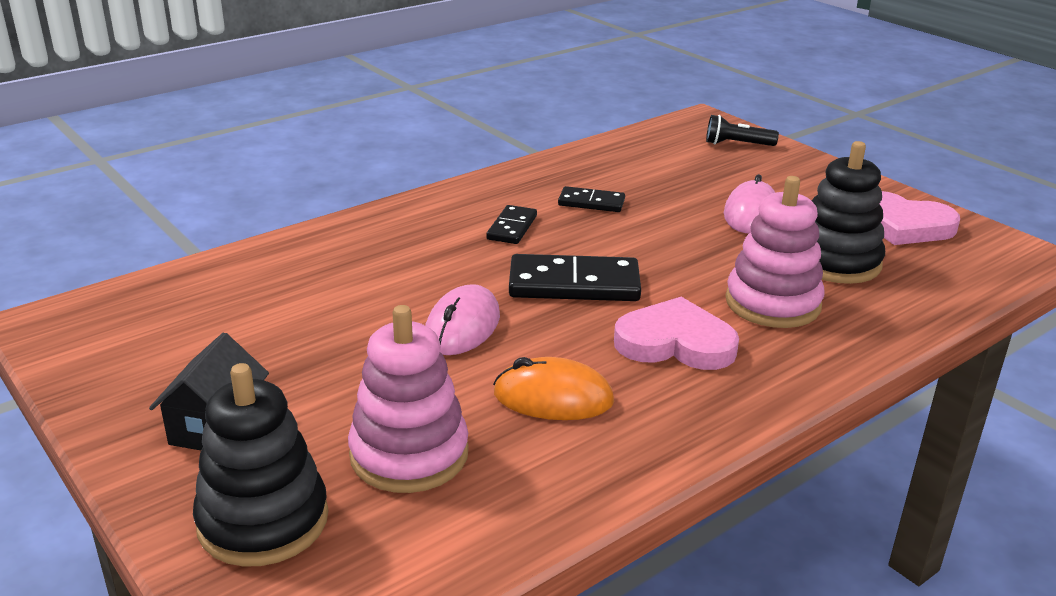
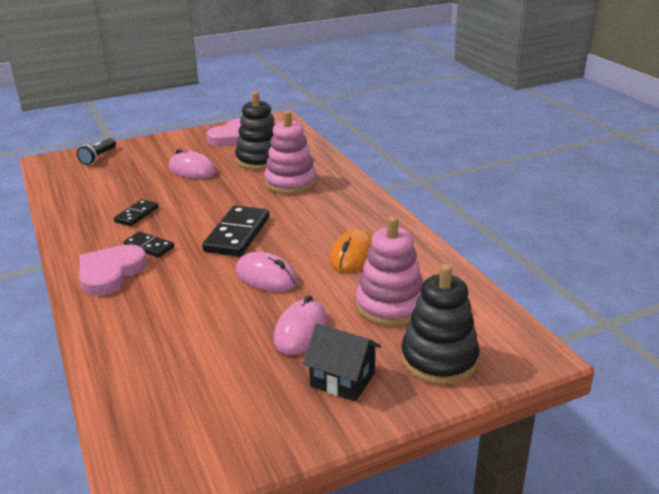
camera: 75 degrees left, 0 degrees up
pink heart [614,297,739,370] -> pink heart moved to [79,244,147,296]
none -> pink mouse [274,295,328,355]

